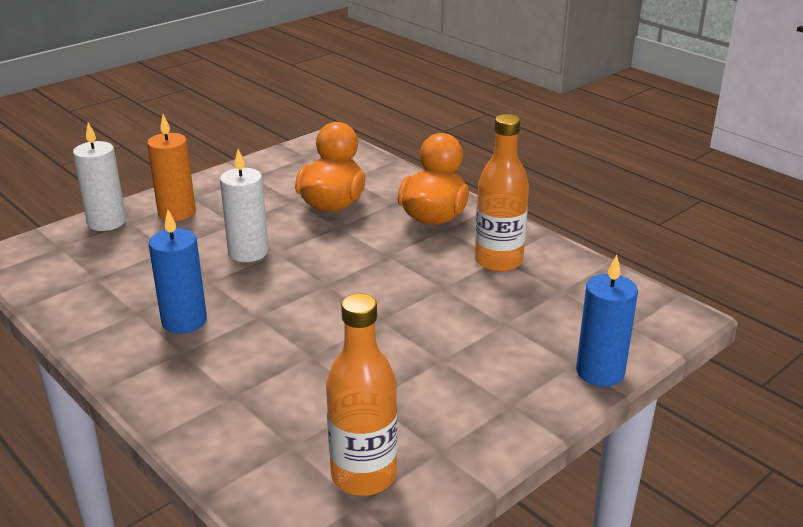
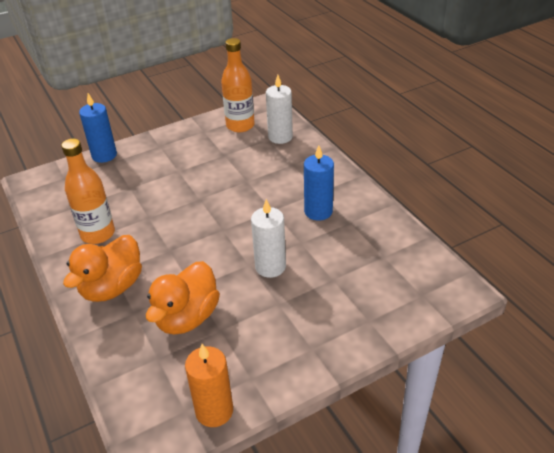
camera: 165 degrees left, 10 degrees up
white candle [73,122,126,231] -> white candle moved to [266,75,293,144]
orange candle [147,114,196,221] -> orange candle moved to [185,344,233,427]

